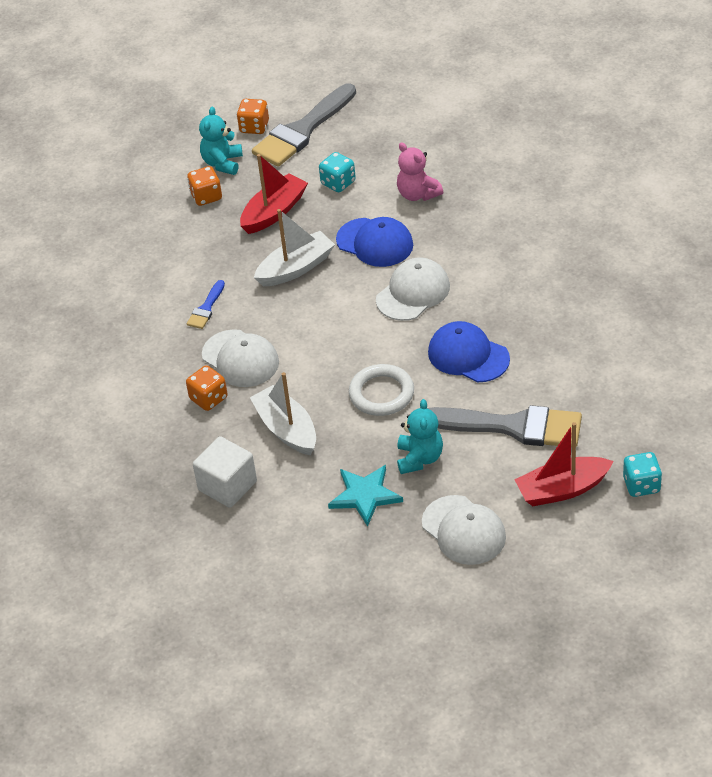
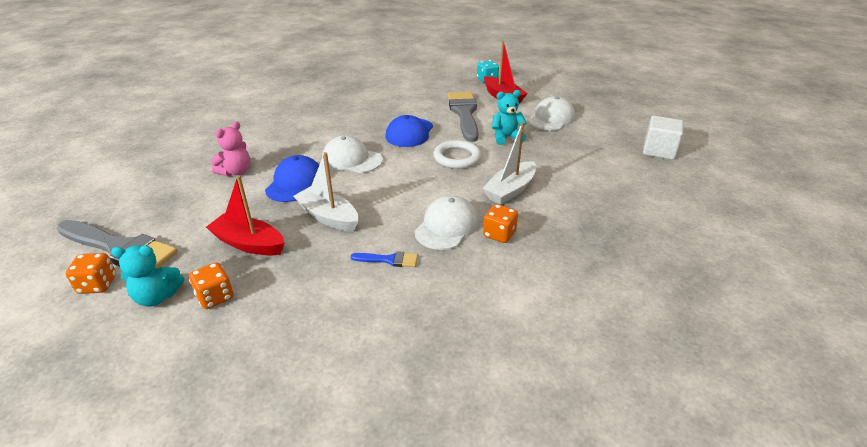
camera: 110 degrees left, 10 degrees down
white cube [193,436,257,508] -> white cube moved to [643,116,684,160]
turquoise dice [319,152,356,192] -> none
turquoise star [328,465,403,527] -> none

